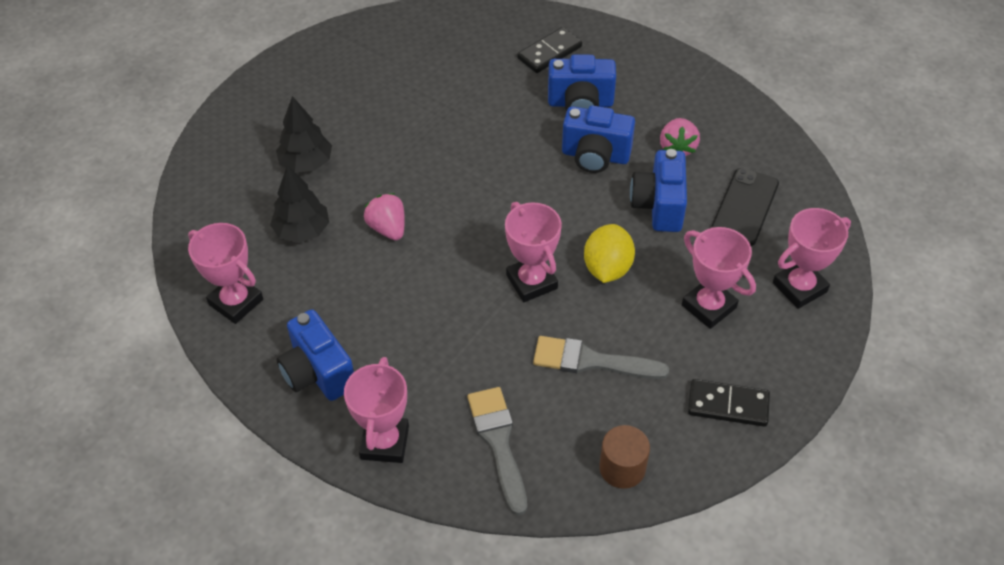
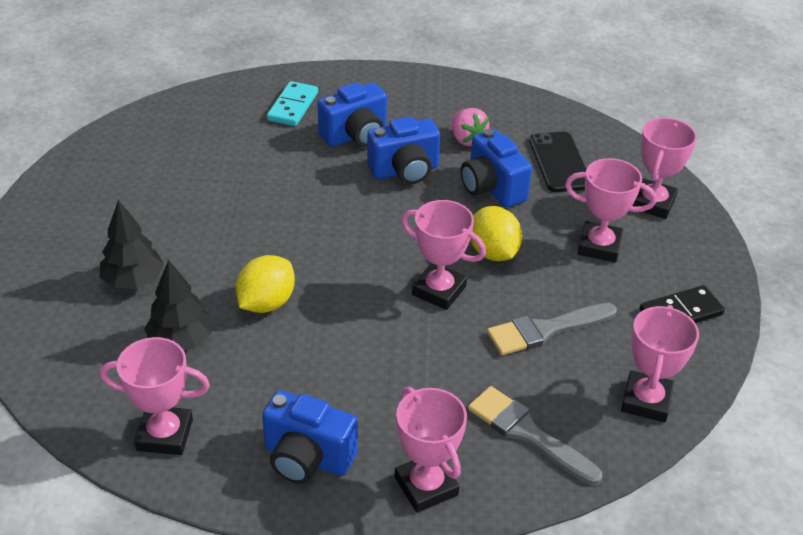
camera: 35 degrees left, 10 degrees down
pink strawberry [364,193,405,240] -> yellow lemon [236,255,295,313]
black domino [517,27,582,73] -> turquoise domino [267,81,318,126]
brown cylinder [599,425,650,489] -> pink trophy [621,305,699,423]

